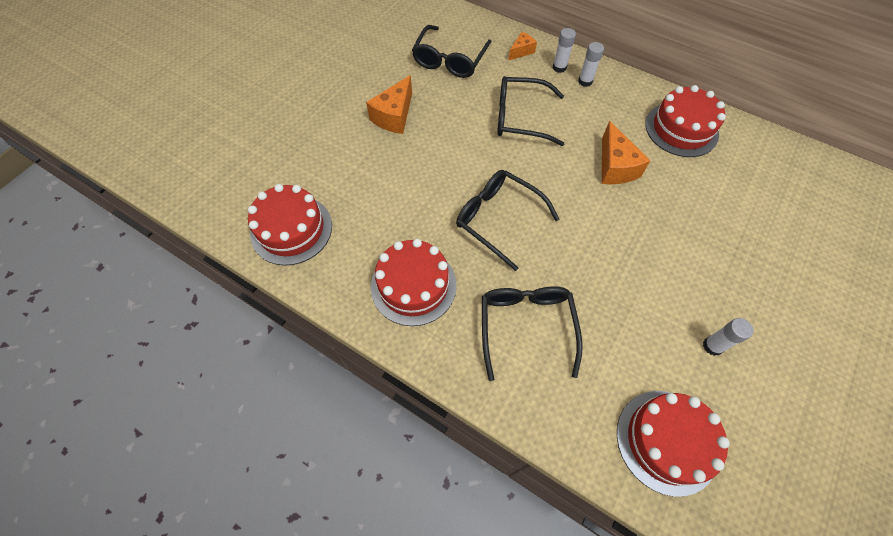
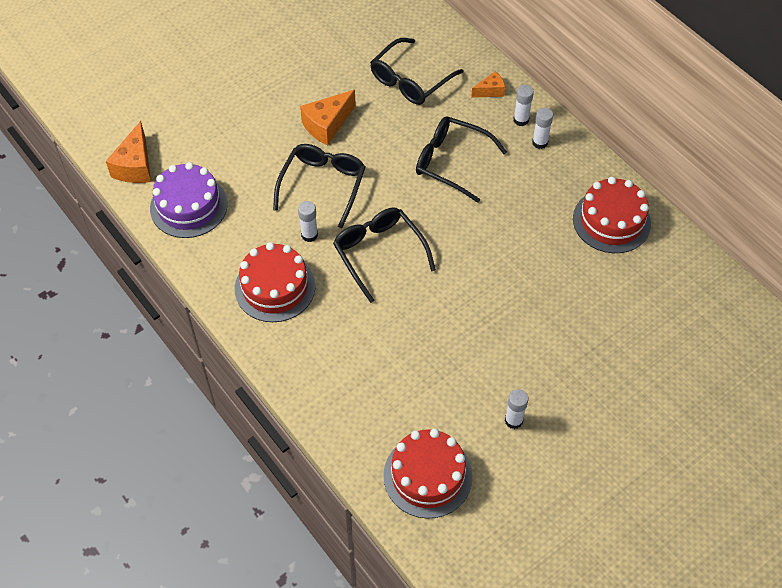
camera: 20 degrees right, 5 degrees down
red cake [248,184,332,266] -> purple cake [150,162,228,238]
black glasses [482,286,582,381] -> black glasses moved to [273,144,365,228]
orange cheese [602,121,651,184] -> orange cheese moved to [106,121,151,183]
none -> white glue stick [298,201,318,242]

